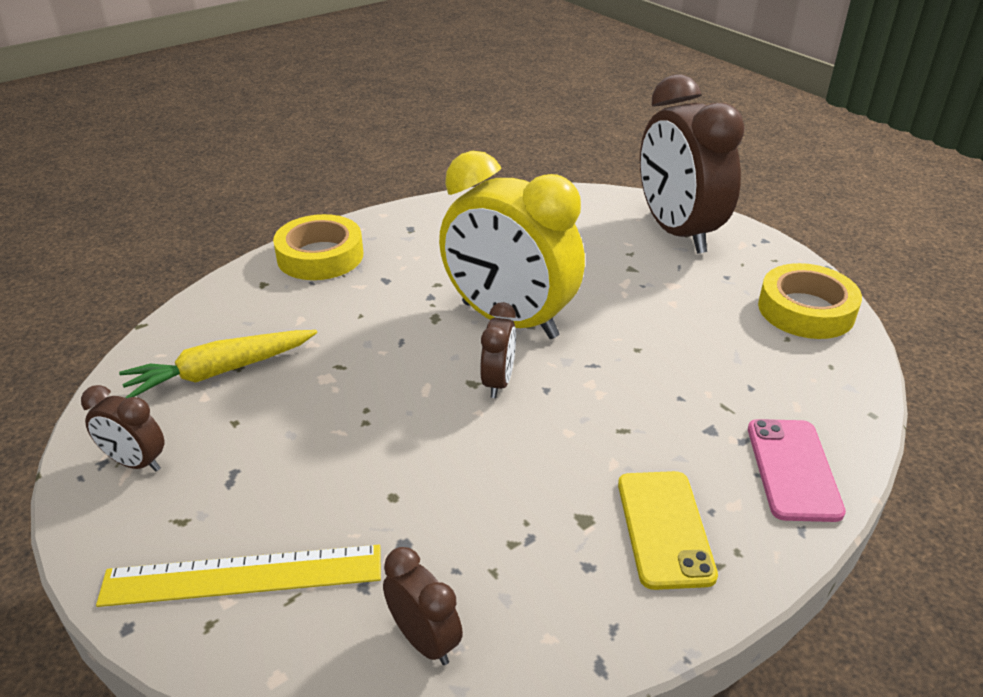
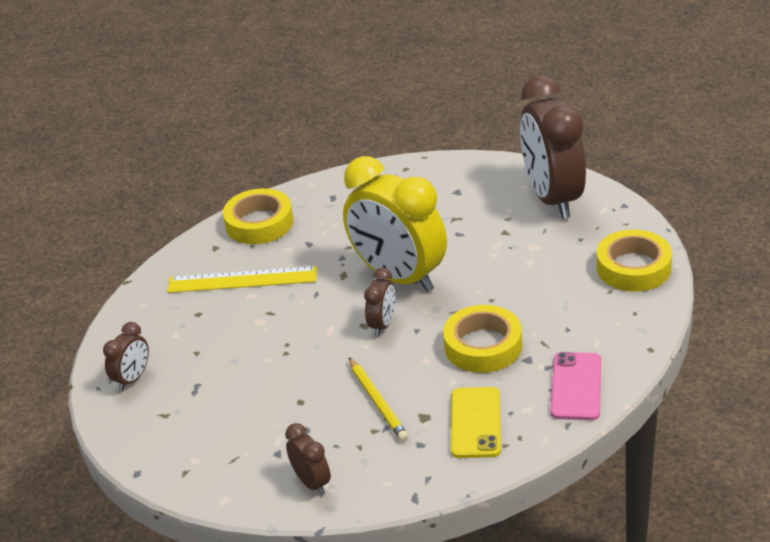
camera: 10 degrees right, 0 degrees up
brown clock [81,385,164,471] -> brown clock turned 90 degrees counterclockwise [103,322,149,391]
yellow ruler [96,545,381,607] -> yellow ruler moved to [167,266,317,293]
yellow carrot [119,330,317,399] -> none
none -> yellow pencil [349,358,409,442]
none -> yellow tape [443,305,522,373]

